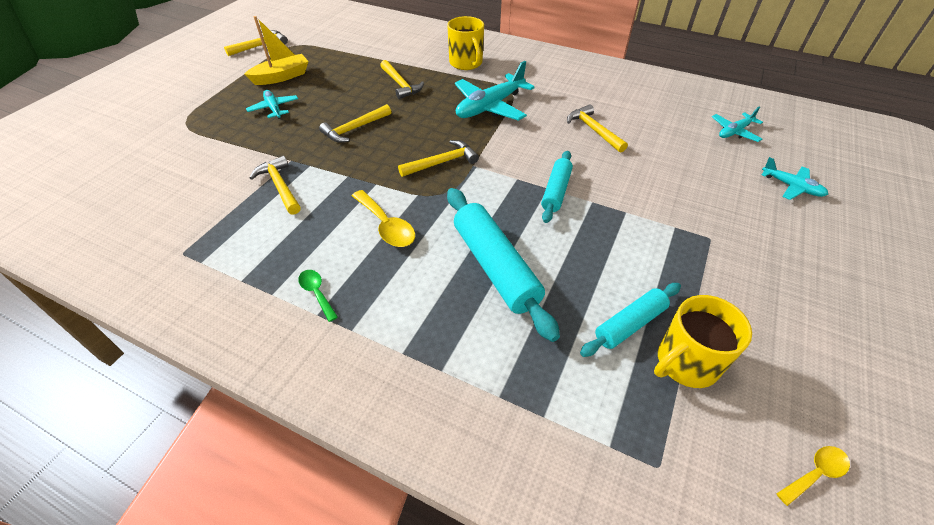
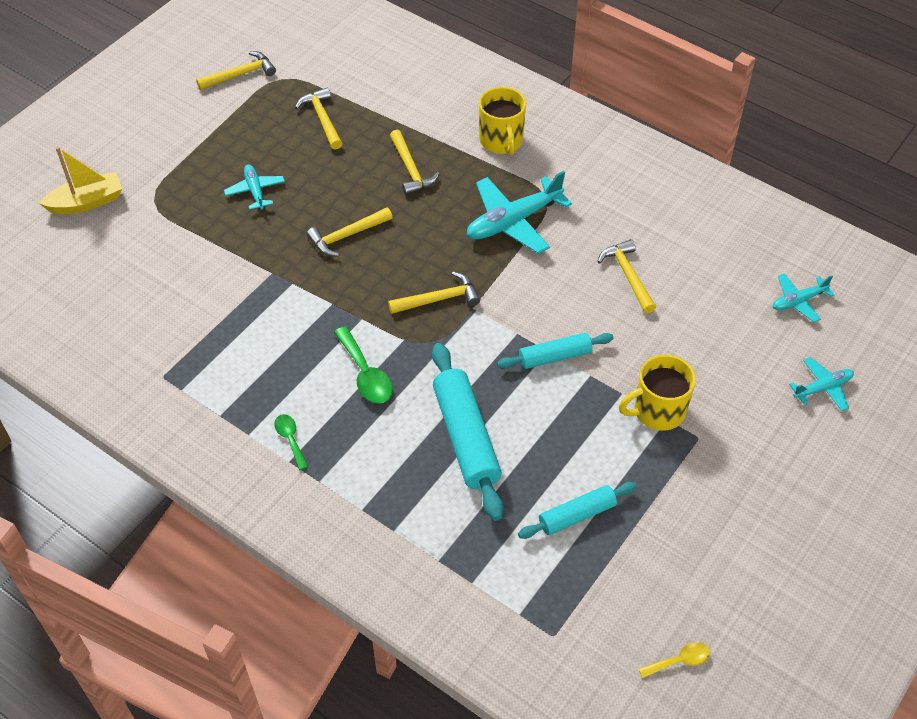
camera: 10 degrees right, 5 degrees up
yellow boat [244,16,309,85] -> yellow boat moved to [39,147,122,214]
yellow hammer [250,156,301,215] -> yellow hammer moved to [295,88,343,150]
yellow spoon [352,190,415,247] -> green spoon [334,326,393,404]
turquoise rolling pin [541,151,573,223] -> turquoise rolling pin turned 45 degrees clockwise [497,333,614,369]
yellow mug [654,295,752,388] -> yellow mug moved to [619,355,696,431]
turquoise plane [761,157,828,200] -> turquoise plane turned 75 degrees counterclockwise [789,357,854,411]

